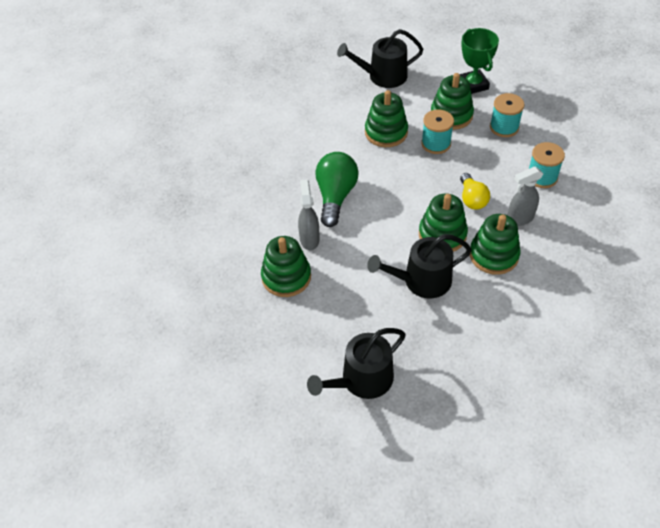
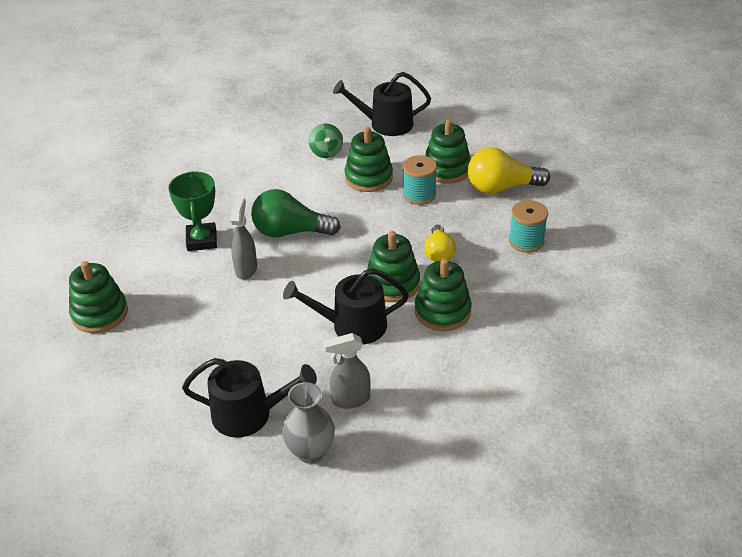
camera: 10 degrees right, 10 degrees down
green stacking toy [261,236,311,297] -> green stacking toy moved to [69,261,128,333]
black watering can [307,328,406,399] -> black watering can turned 150 degrees counterclockwise [182,358,317,438]
green light bulb [315,152,359,227] -> green light bulb turned 105 degrees counterclockwise [251,189,341,237]
green trophy [460,28,499,94] -> green trophy moved to [168,171,217,251]
turquoise spool [490,93,524,137] -> yellow light bulb [468,147,550,194]
grey spray bottle [508,167,543,226] -> grey spray bottle moved to [324,333,371,409]
none -> grey vase [282,382,335,464]
none -> green spinning top [309,123,343,158]

